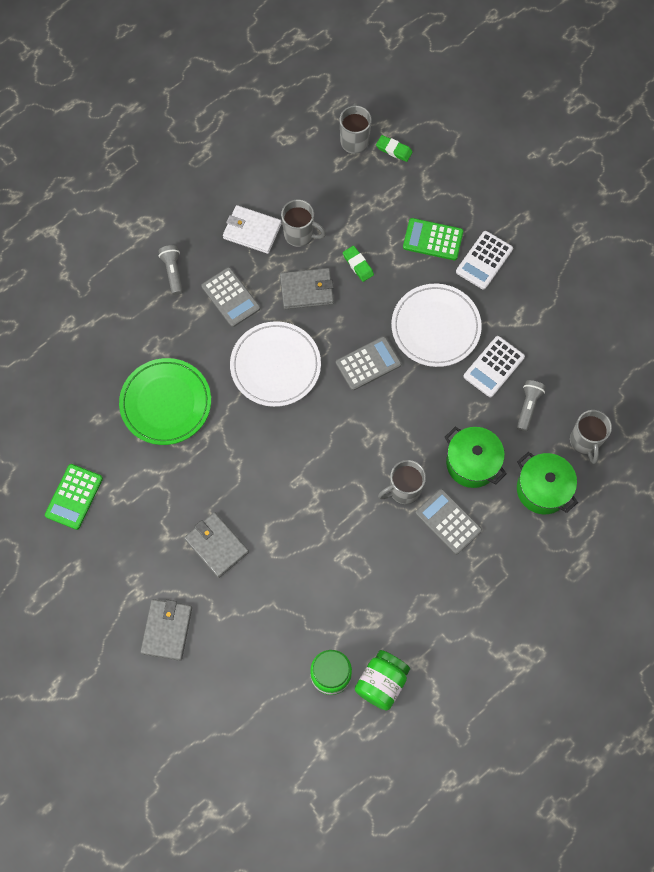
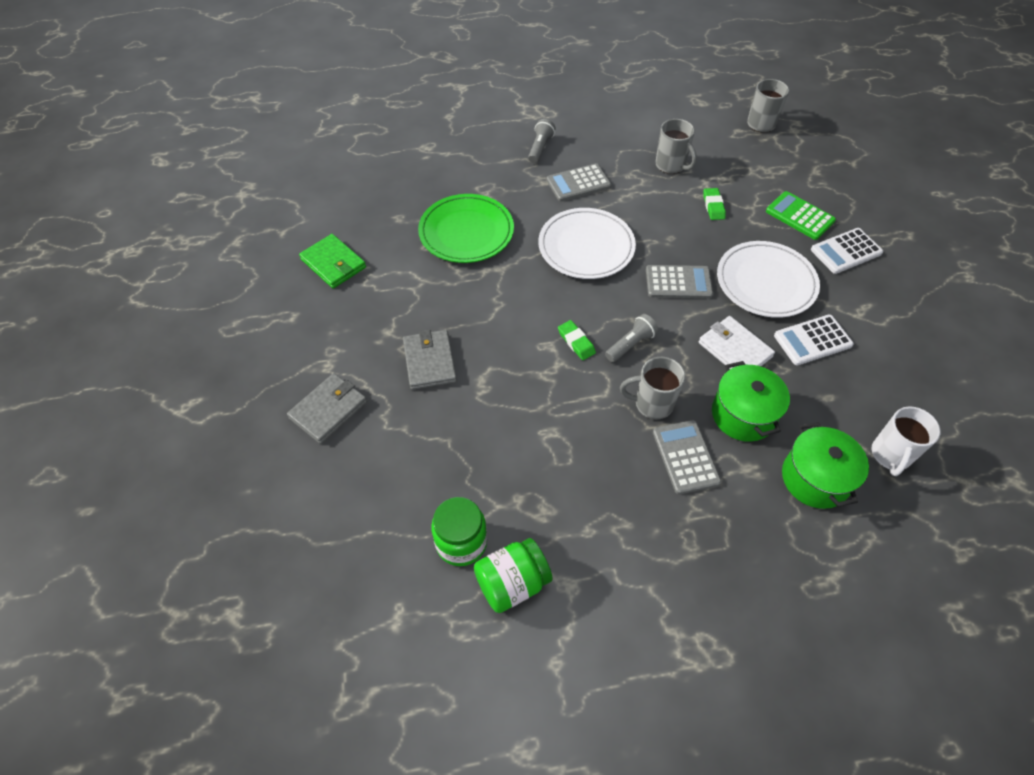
camera: 30 degrees right, 15 degrees down
green calculator [45,464,103,530] -> green wallet [299,234,366,289]
grey calculator [201,267,260,327] -> grey calculator turned 75 degrees clockwise [547,163,611,202]
white wallet [223,205,282,254] -> white wallet moved to [699,316,775,369]
grey wallet [280,268,334,309] -> none
green eraser [376,135,413,162] -> green eraser moved to [558,320,596,360]
grey flashlight [517,380,546,432] -> grey flashlight moved to [605,314,659,362]
grey mug [570,410,612,464] -> white mug [872,406,941,476]

